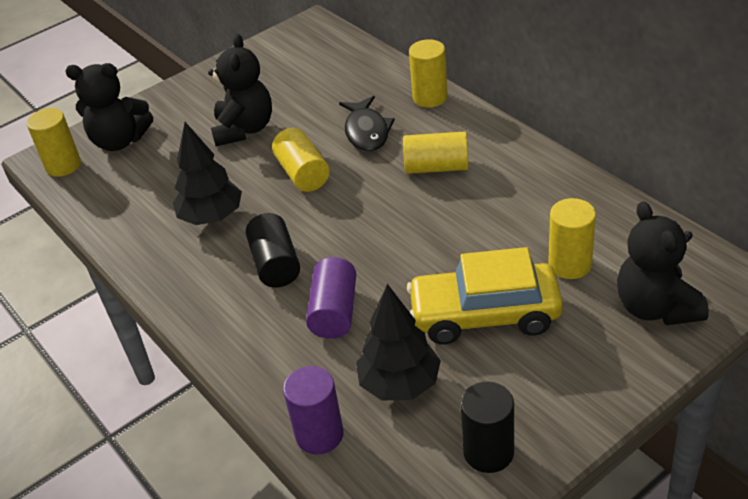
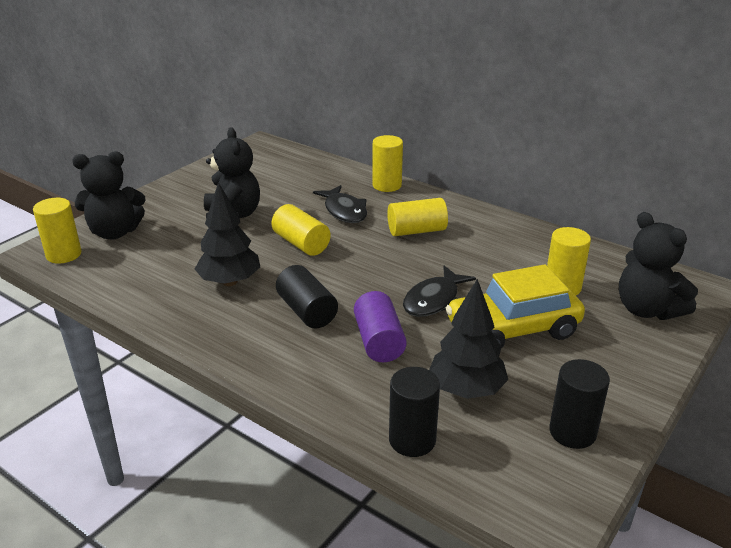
camera: 20 degrees left, 10 degrees down
purple cylinder [283,366,344,455] -> black cylinder [389,367,440,457]
none -> black fish [403,266,476,317]

